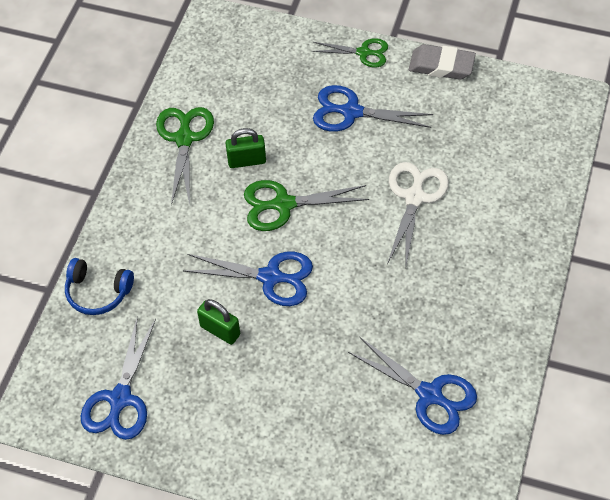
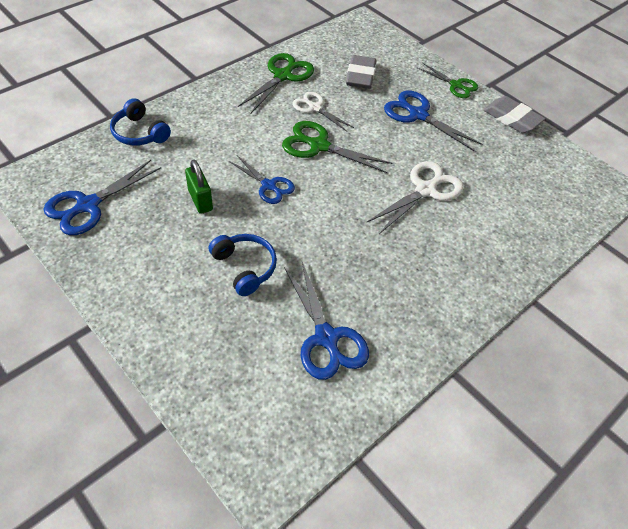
camera: 25 degrees right, 5 degrees down
blue scissors [184,252,313,306] -> blue scissors [229,155,295,204], size x0.66
green padlock [225,128,266,168] -> white scissors [292,92,354,132]
none -> blue headphones [209,234,277,296]
none -> grey eraser [346,55,376,89]

